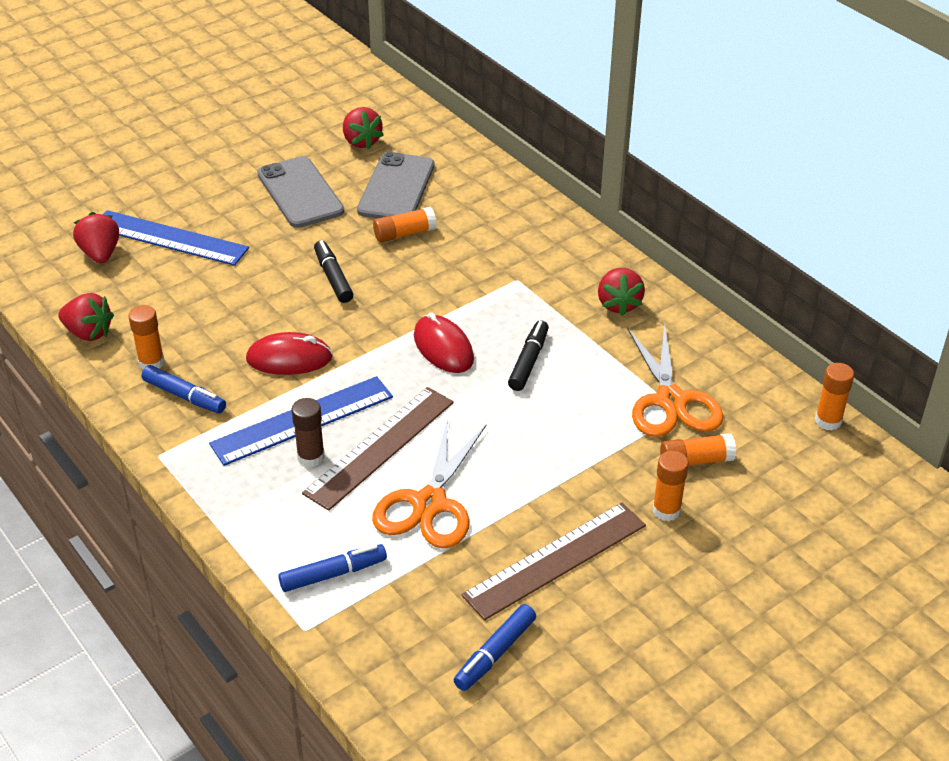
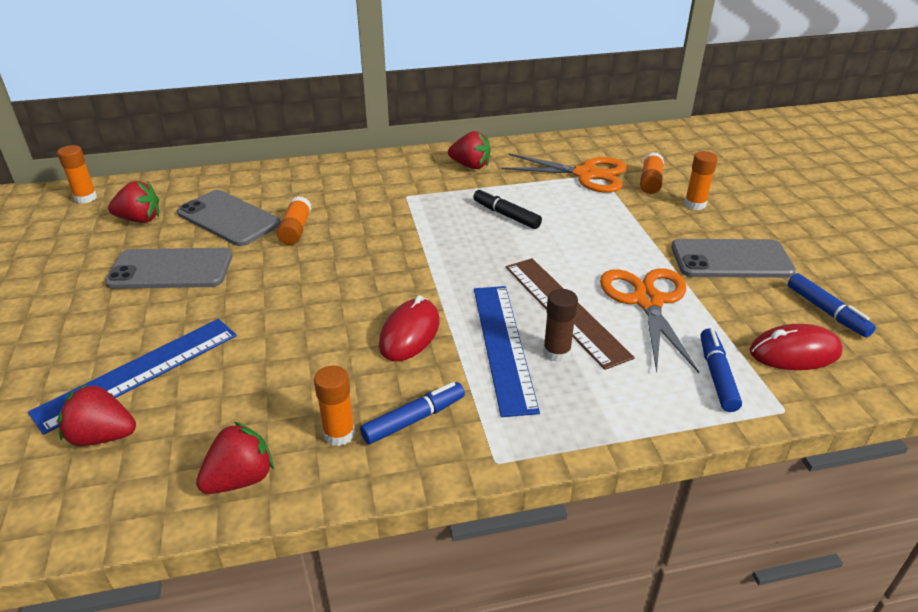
camera: 65 degrees left, 5 degrees down
black marker [314,240,353,303] -> none
orange scissors [372,419,486,548] -> orange scissors turned 135 degrees counterclockwise [600,268,699,373]
red mouse [414,312,474,373] -> red mouse moved to [749,324,843,370]
brown ruler [461,503,646,620] -> grey phone [671,239,796,278]
orange glue stick [815,363,854,431] -> orange glue stick moved to [57,145,97,204]

